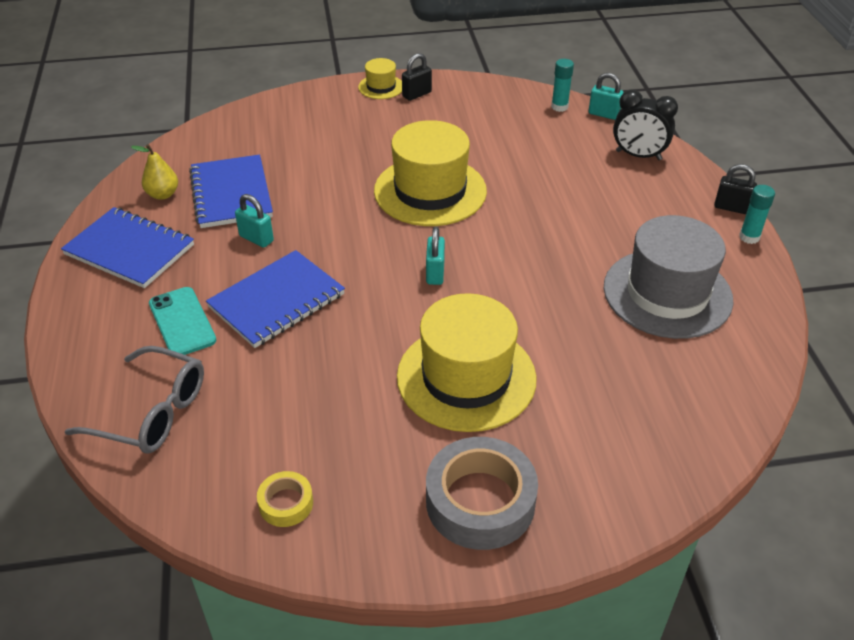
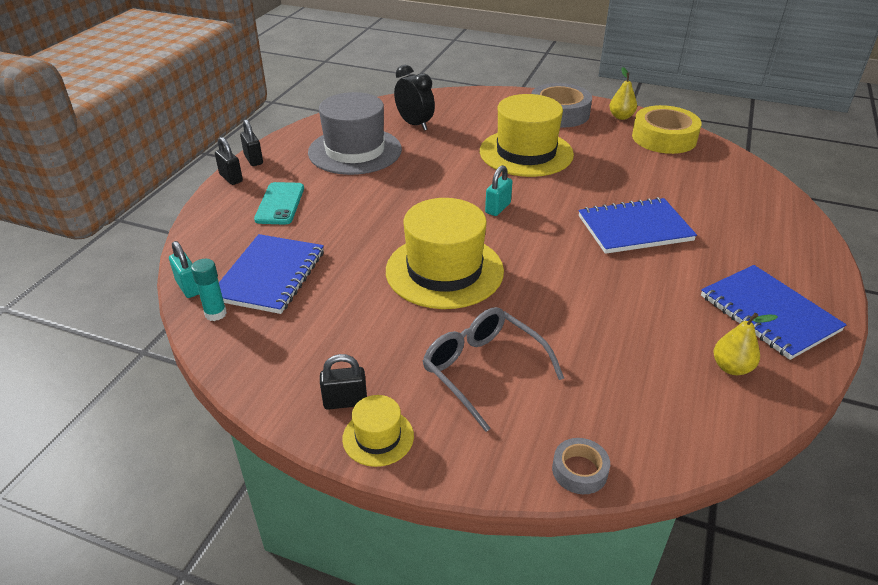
camera: 150 degrees left, 5 degrees down
grey glasses [65,346,204,454] -> grey glasses moved to [423,307,564,432]
turquoise phone [149,287,216,355] -> turquoise phone moved to [254,182,304,225]
blue notebook [189,154,273,228] -> blue notebook moved to [219,234,324,314]
turquoise padlock [235,194,274,248] -> none
yellow tape [257,471,313,527] -> yellow tape [632,105,702,154], size x2.02
black clock [613,90,678,160] -> black clock moved to [394,65,435,131]
turquoise glue stick [739,185,775,244] -> black padlock [240,119,263,166]
none -> grey tape [552,438,610,494]
none -> yellow pear [609,67,637,120]

